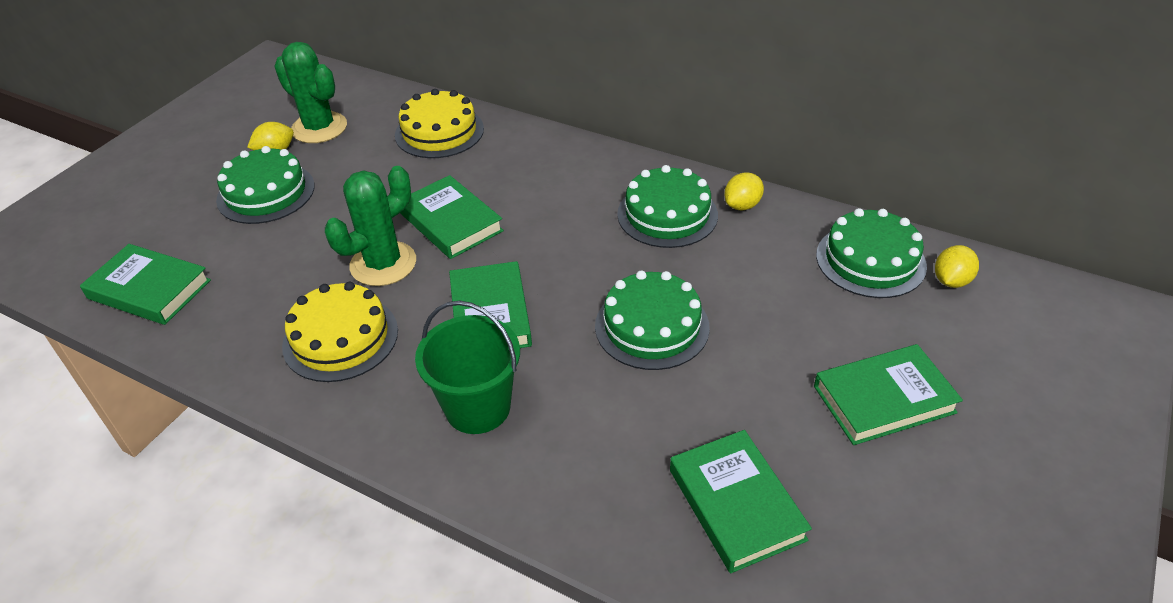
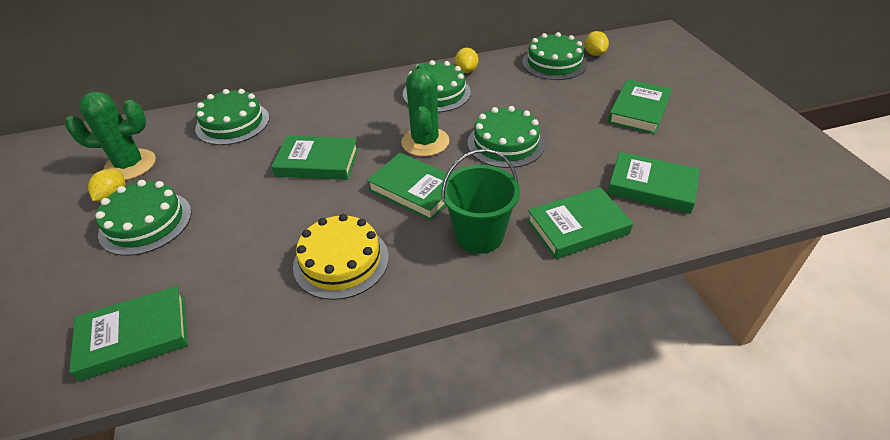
camera: 45 degrees left, 0 degrees up
green cactus [325,166,416,286] -> green cactus moved to [401,63,449,157]
yellow cake [395,89,484,158] -> green cake [195,89,269,145]
none -> green book [527,187,633,259]

